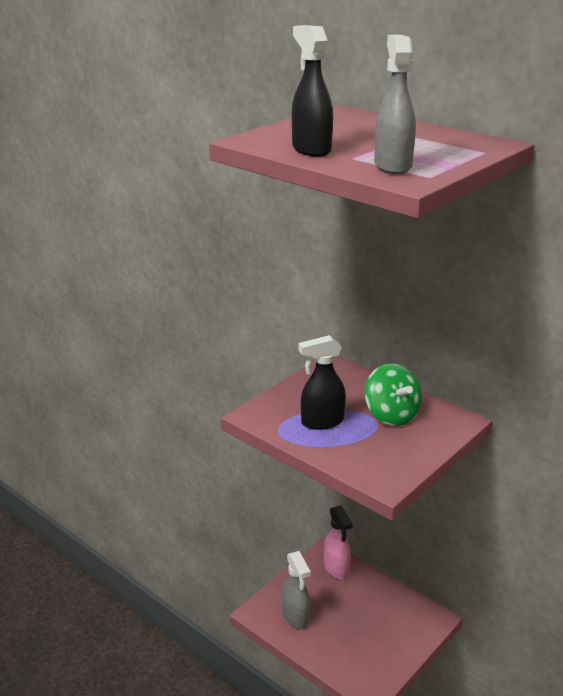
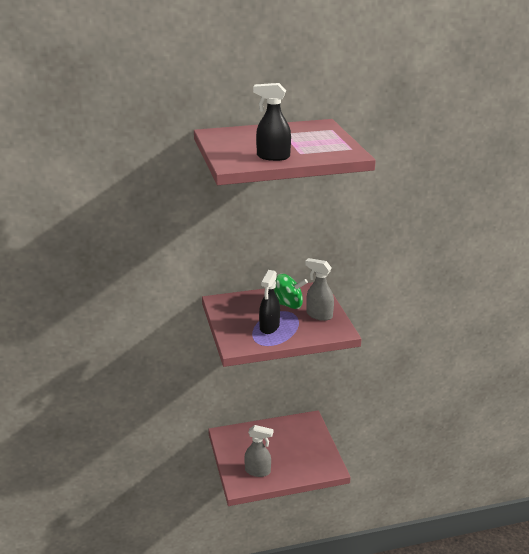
camera: 55 degrees left, 0 degrees up
pink spray bottle [324,505,353,579] -> none
grey spray bottle [374,35,416,175] -> grey spray bottle moved to [305,258,334,321]

